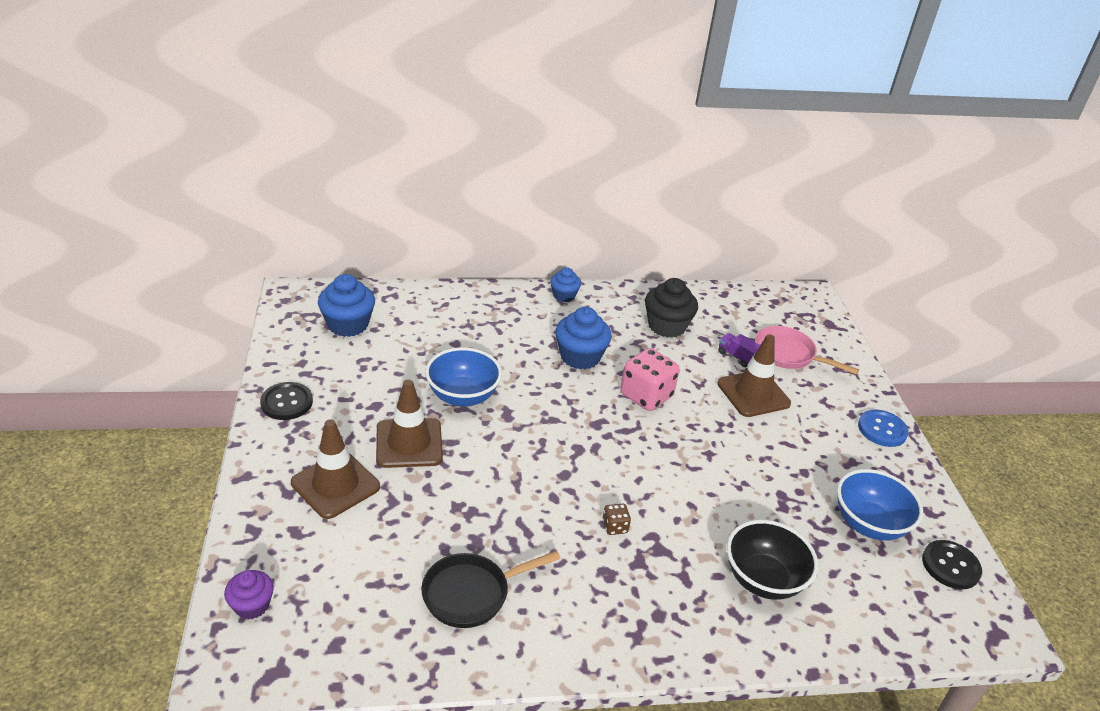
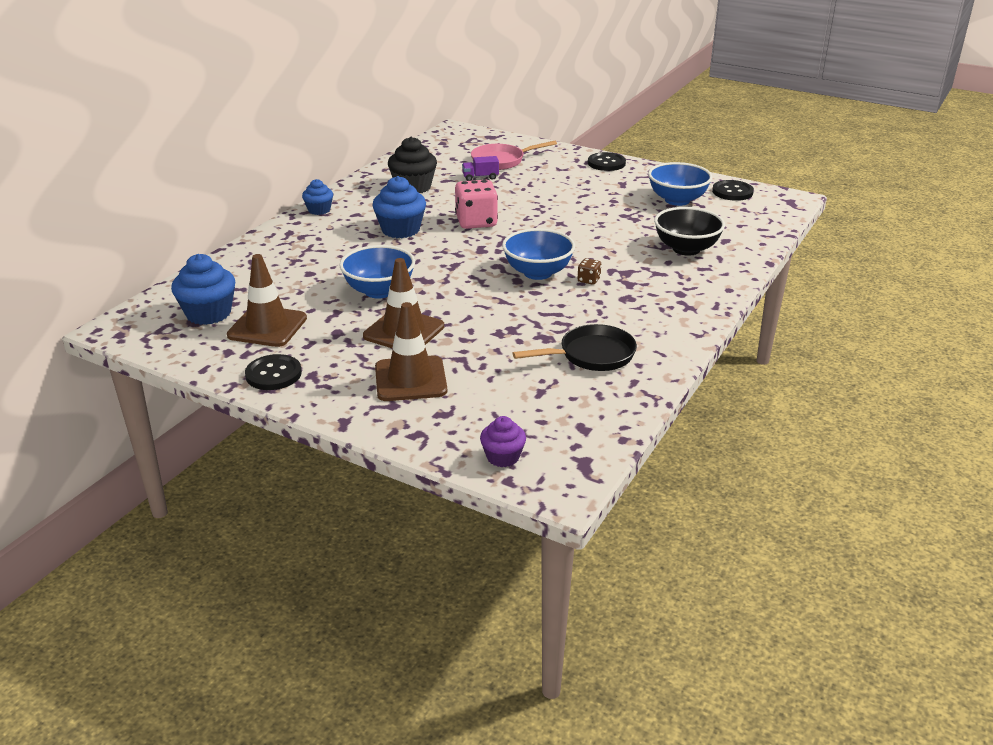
camera: 50 degrees left, 5 degrees down
black pan [421,551,561,628] -> black pan turned 120 degrees counterclockwise [513,324,637,371]
brown traffic cone [717,334,791,417] -> brown traffic cone moved to [227,254,307,347]
blue button [858,410,909,447] -> black button [588,152,626,171]
none -> blue bowl [502,228,575,280]

